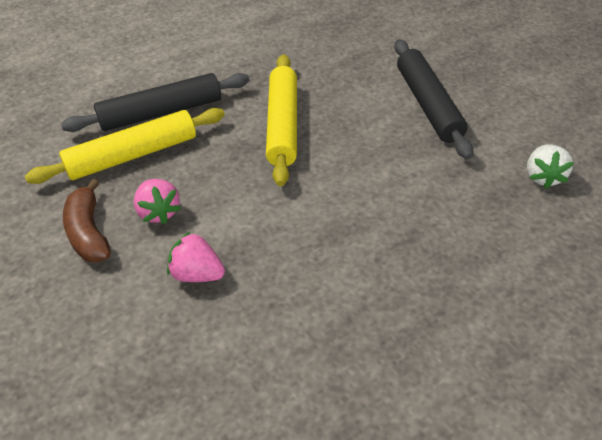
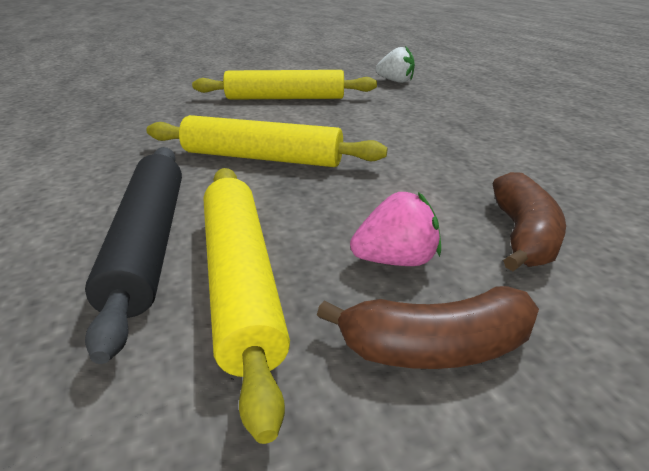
camera: 75 degrees left, 15 degrees down
pink strawberry [167,232,225,282] -> brown banana [492,172,566,271]
black rolling pin [394,39,473,159] -> yellow rolling pin [192,70,377,99]

